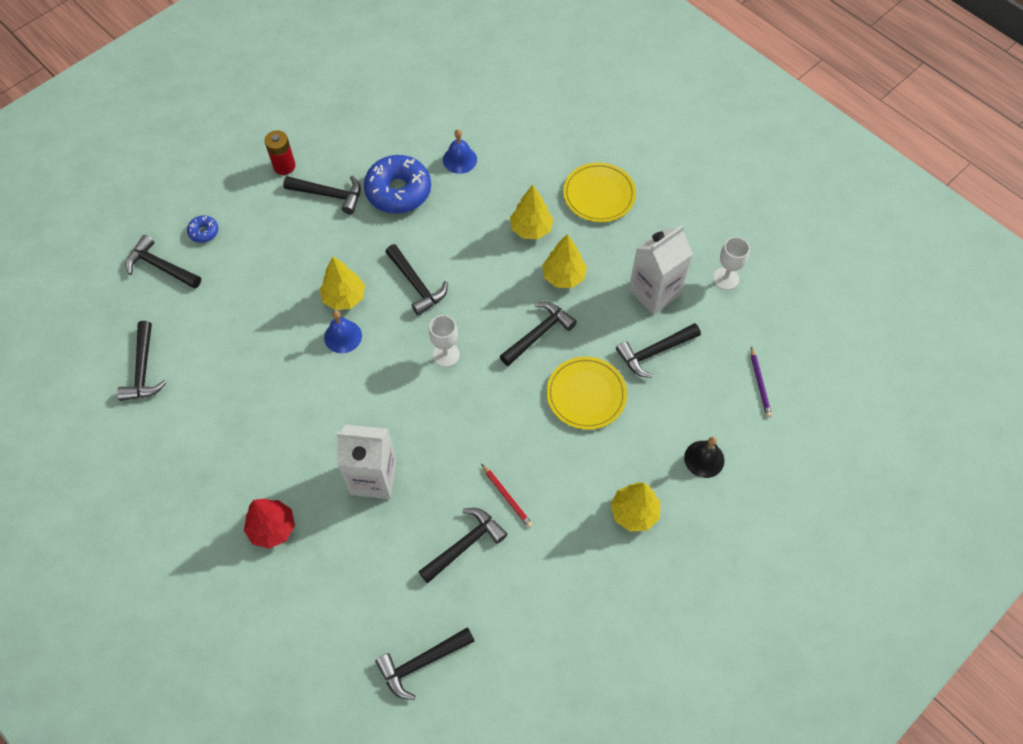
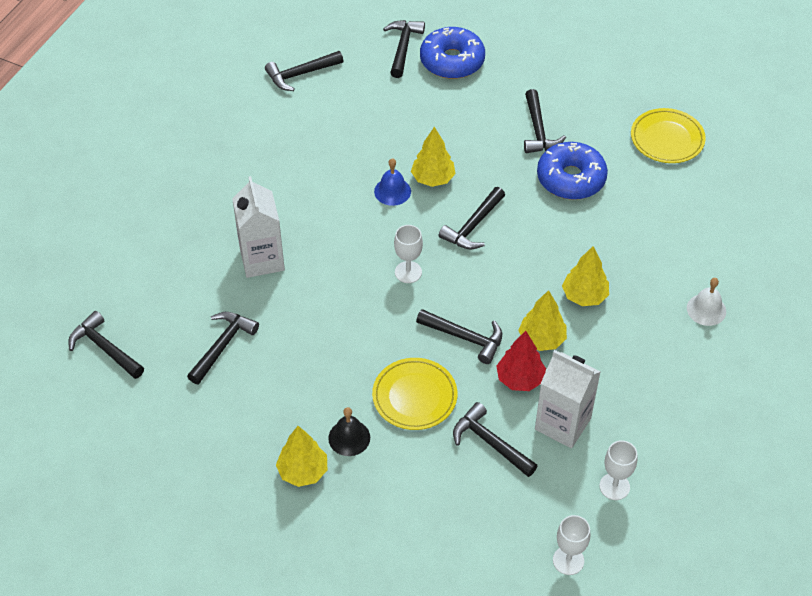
camera: 70 degrees right, 10 degrees down
blue donut [187,215,218,243] -> blue donut [420,27,485,79], size x2.22
red tree [244,499,295,549] -> red tree moved to [496,331,546,391]
red battery [264,130,296,175] -> none
black hammer [418,508,507,583] -> black hammer turned 90 degrees counterclockwise [187,312,259,384]
blue bell [443,130,477,174] -> none
red pencil [481,464,533,528] -> none
yellow plate [563,162,636,222] -> yellow plate moved to [631,108,706,163]
black bell [684,437,724,478] -> black bell moved to [328,407,370,456]
purple pencil [751,347,772,417] -> none
none -> white goblet [553,515,590,575]
none -> white bell [687,278,726,326]

